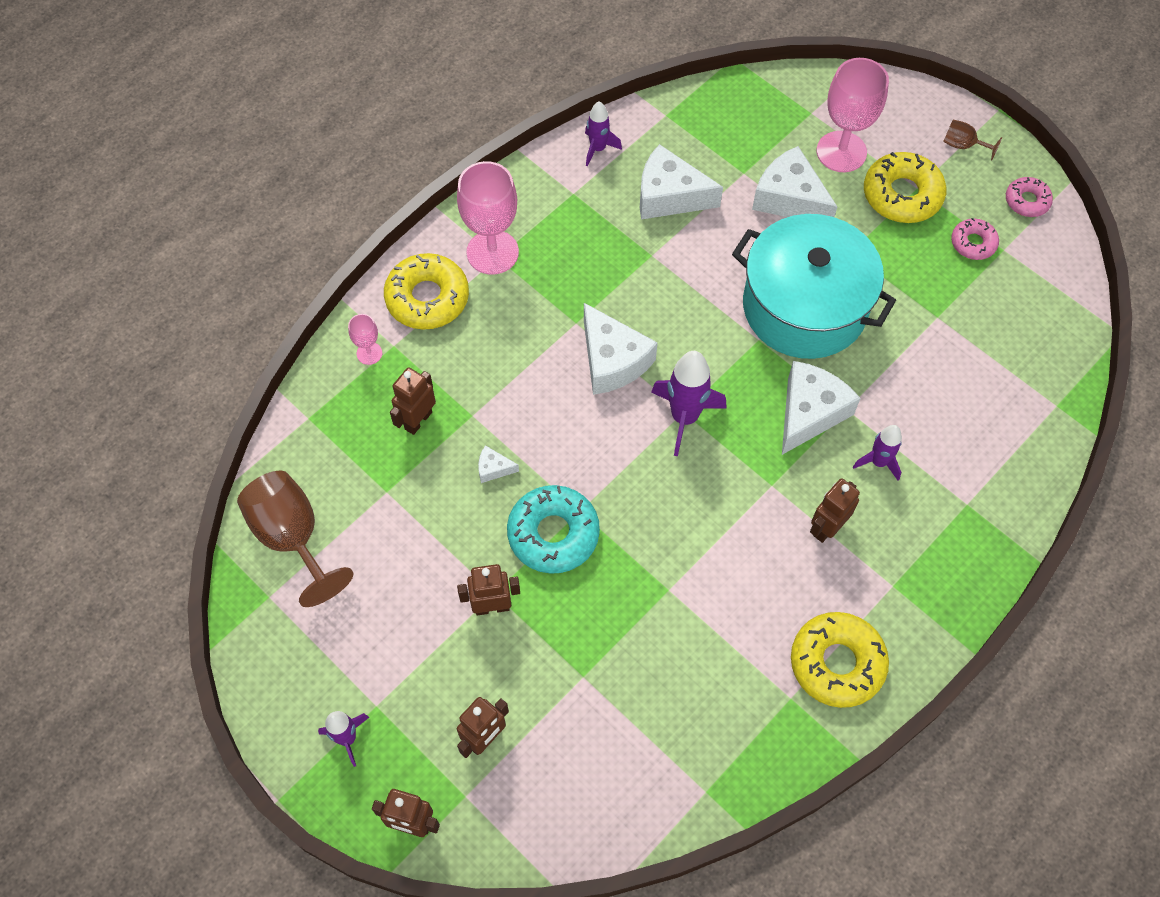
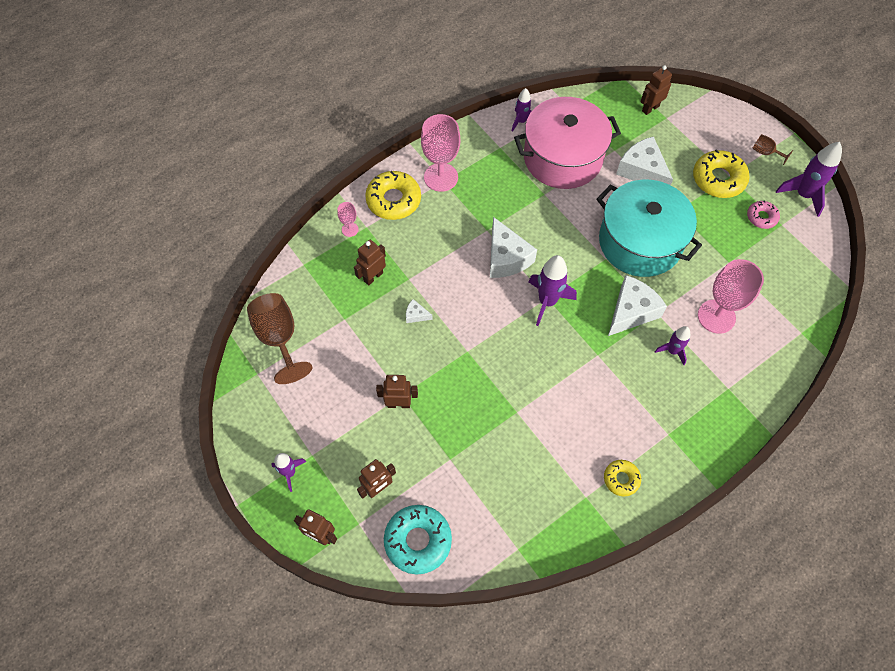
camera: 10 degrees right, 0 degrees up
turquoise donut [507,485,600,574] -> turquoise donut moved to [384,505,452,574]
white cheese [640,144,723,220] -> pink pot [514,97,621,189]
yellow donut [791,612,889,708] -> yellow donut [604,460,641,496], size x0.57
brown robot [810,478,860,543] -> brown robot moved to [641,65,672,115]
pink goblet [817,58,889,172] -> pink goblet moved to [698,259,764,334]
pink donut [1006,177,1053,217] -> purple rocket [776,142,842,217]

